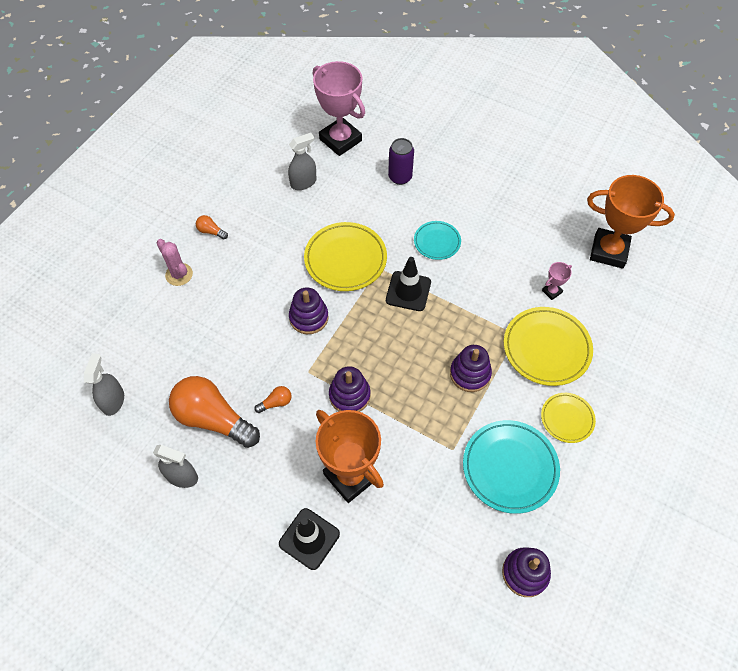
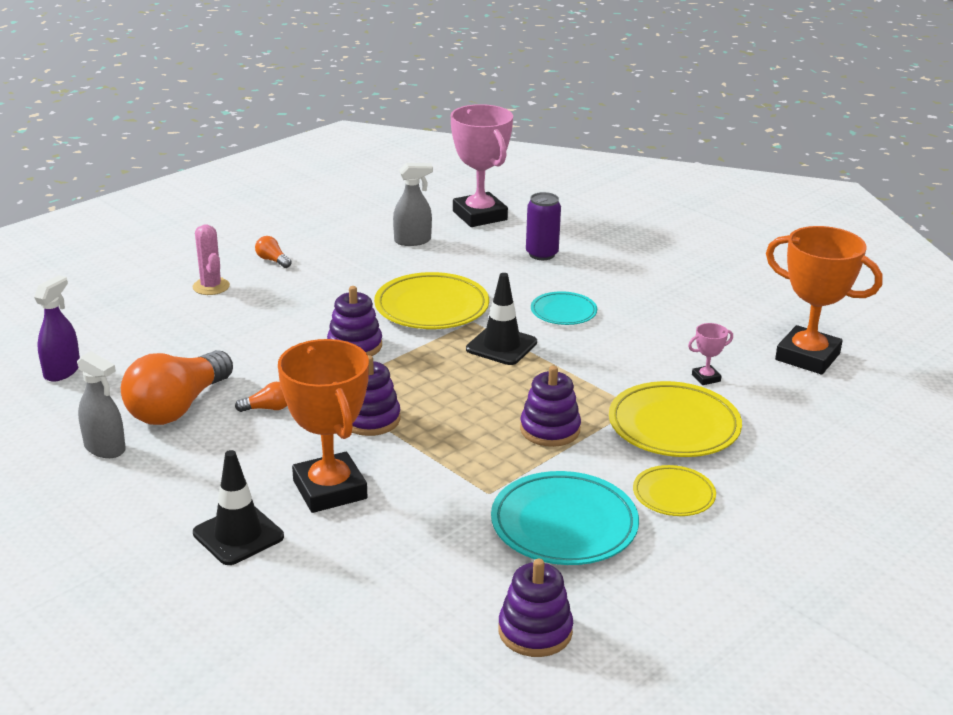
camera: 15 degrees right, 30 degrees down
grey spray bottle [84,353,124,416] -> purple spray bottle [34,275,80,382]
orange light bulb [169,376,260,448] -> orange light bulb turned 105 degrees counterclockwise [121,350,233,425]

